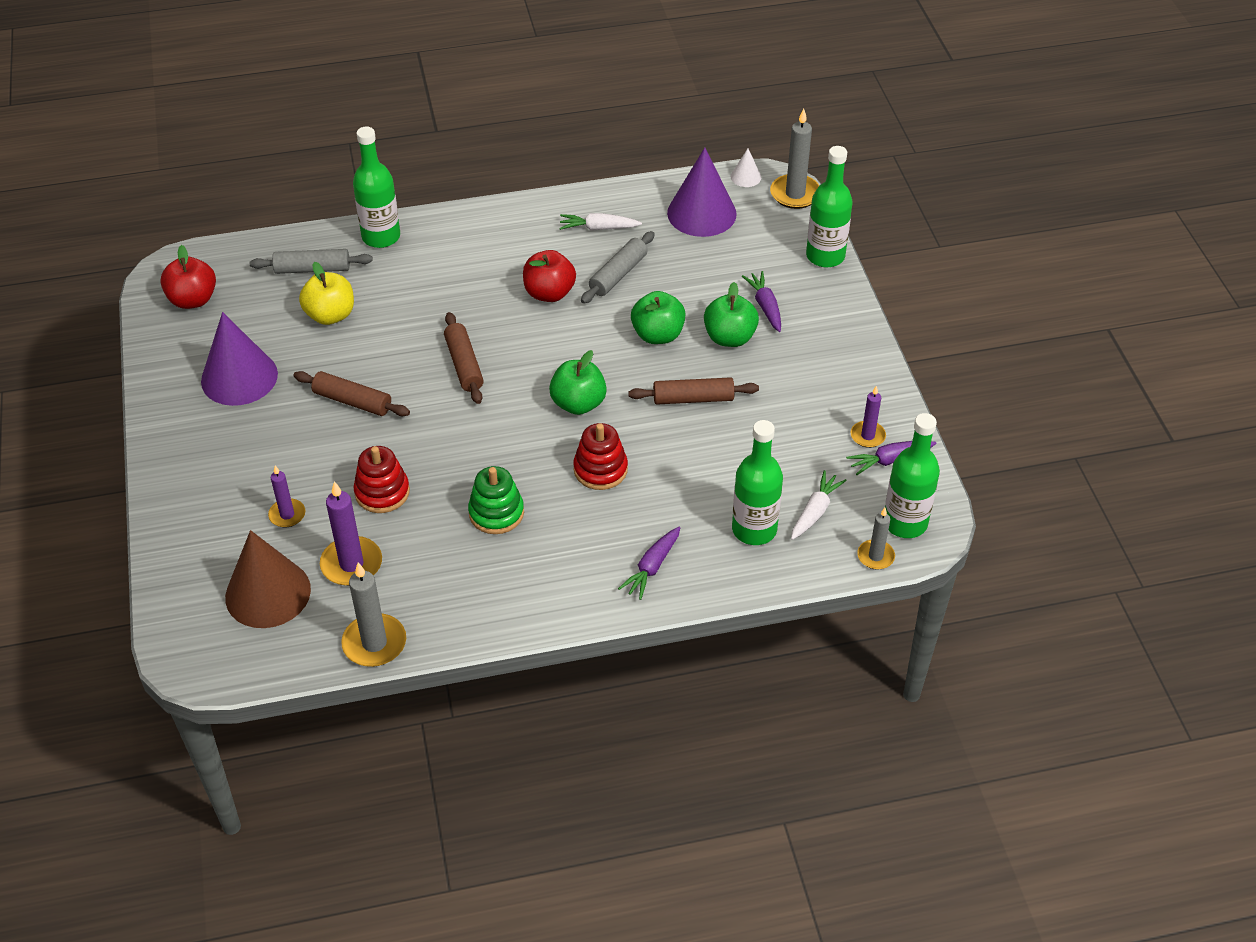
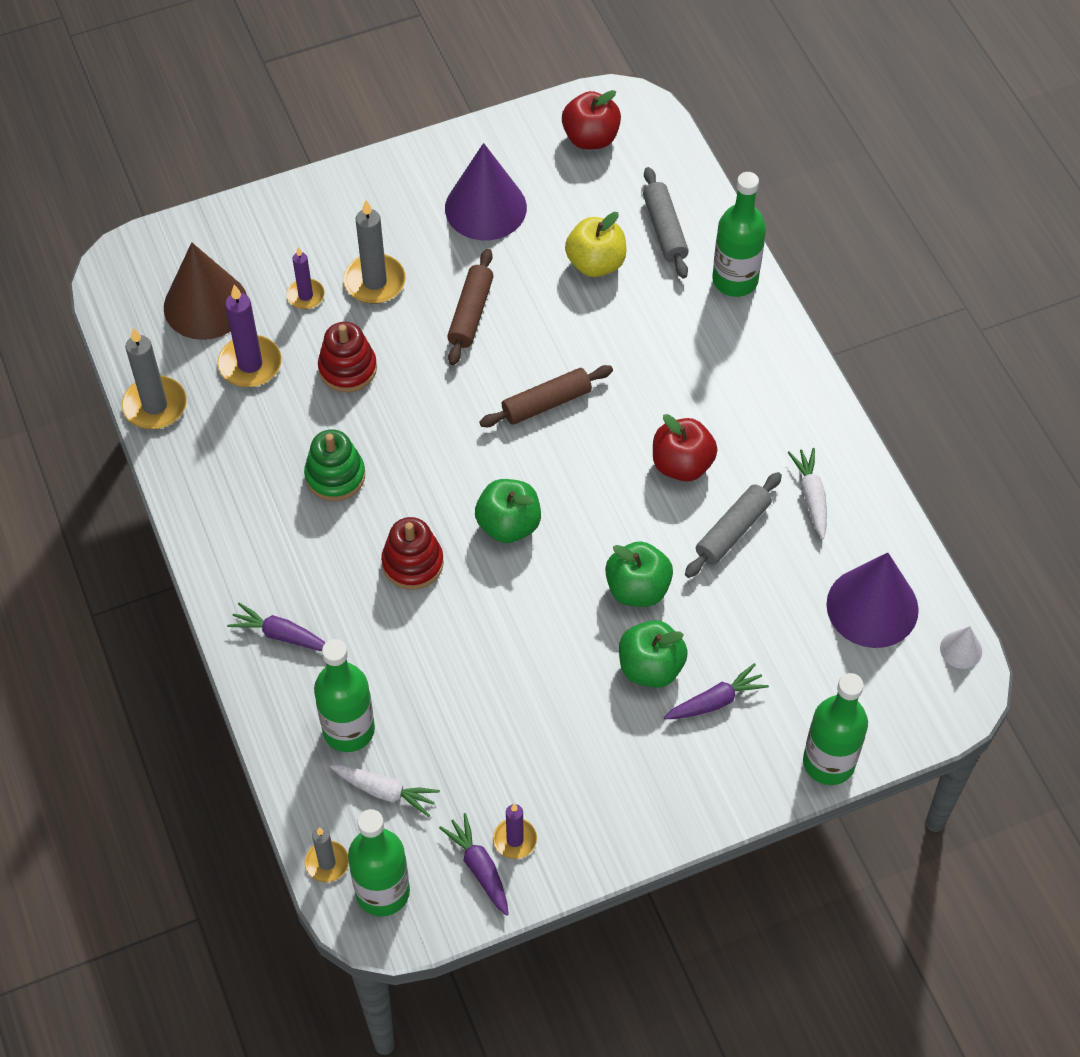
camera: 80 degrees right, 10 degrees up
grey rolling pin [581,231,655,304] -> grey rolling pin turned 75 degrees counterclockwise [685,472,782,578]
brown rolling pin [628,377,759,404] -> none
grey candle [770,109,820,209] -> grey candle moved to [343,200,406,304]

